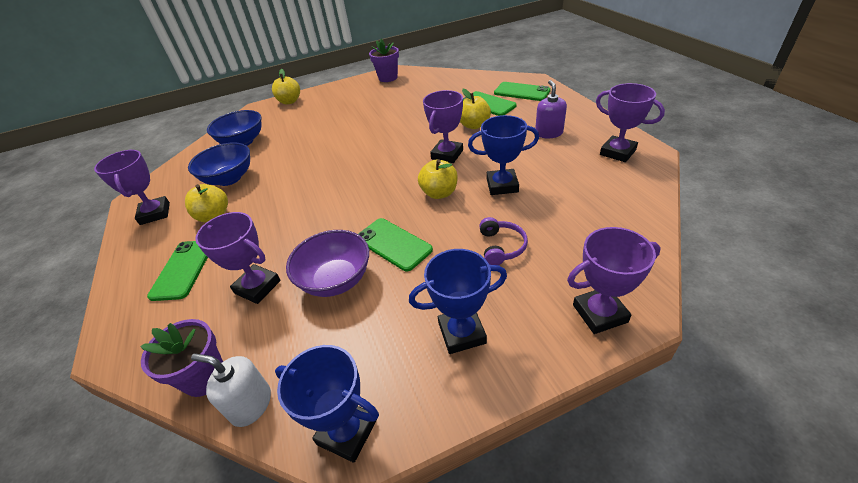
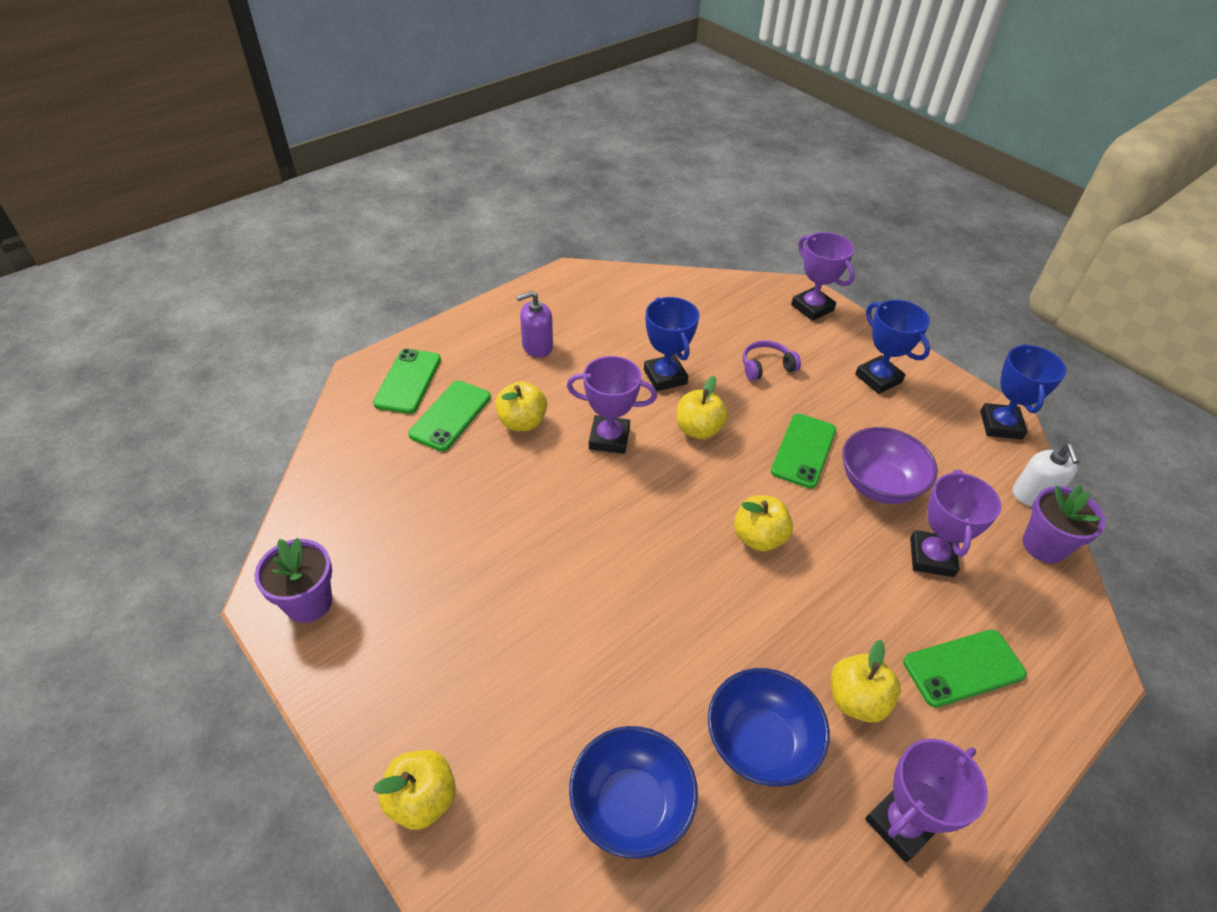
camera: 115 degrees left, 5 degrees up
purple trophy [596,83,665,162] -> none
none -> yellow apple [734,495,793,552]

